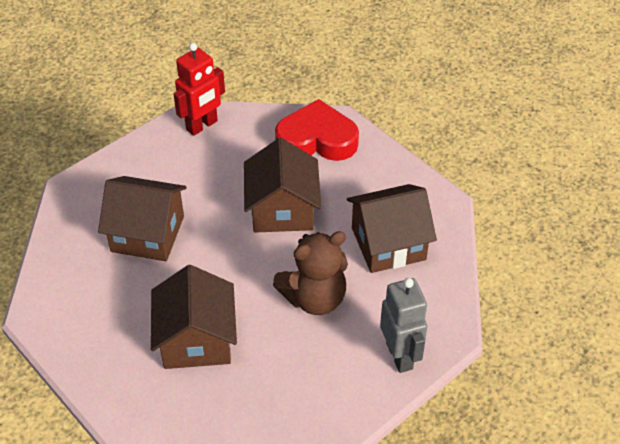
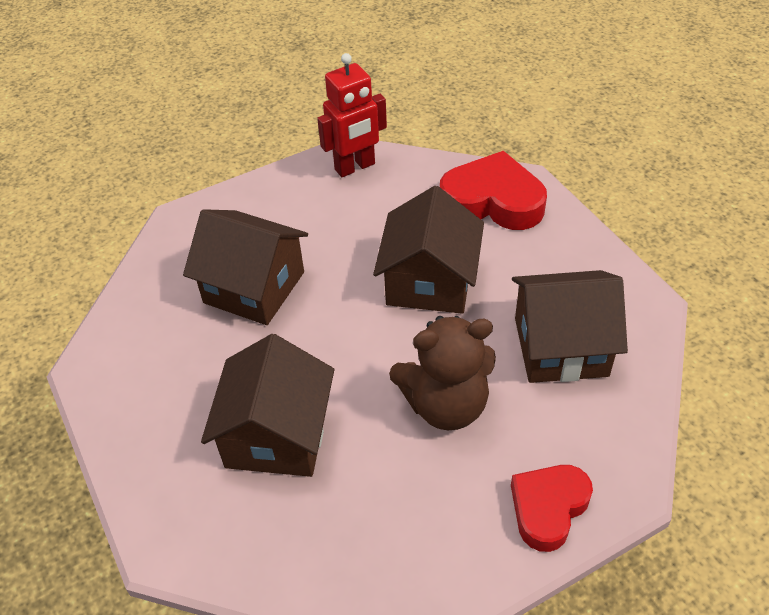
camera: 15 degrees right, 0 degrees up
grey robot [380,278,428,373] -> red heart [511,465,593,552]

